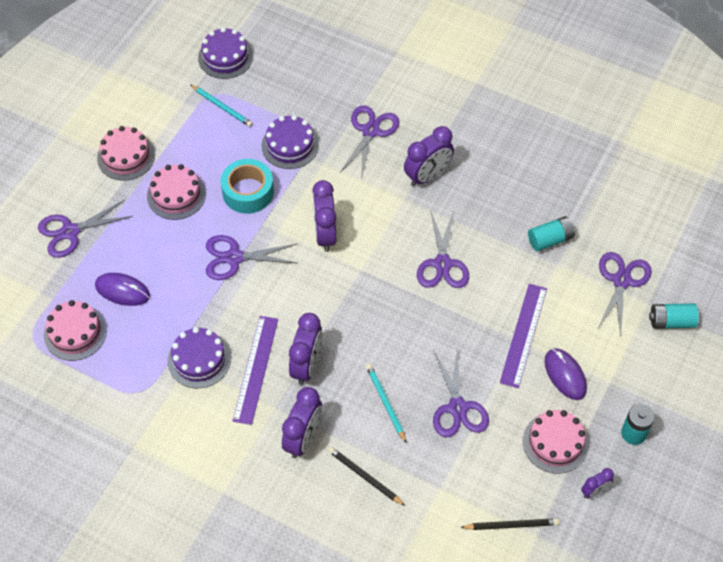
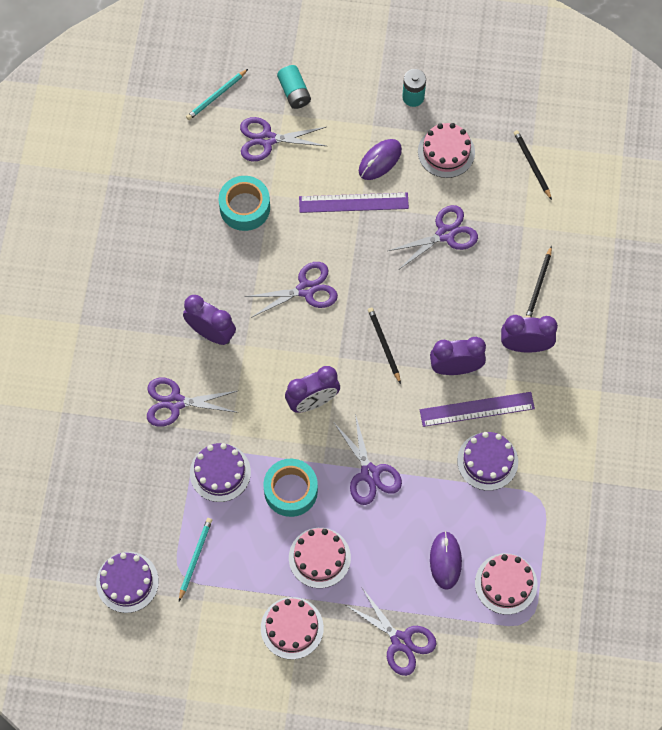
camera: 110 degrees left, 10 degrees up
turquoise pencil [366,364,406,443] -> turquoise pencil moved to [186,69,248,120]
turquoise battery [528,216,575,251] -> turquoise tape [219,176,270,231]
purple clock [581,468,614,499] -> none
none -> black pencil [368,307,401,384]

